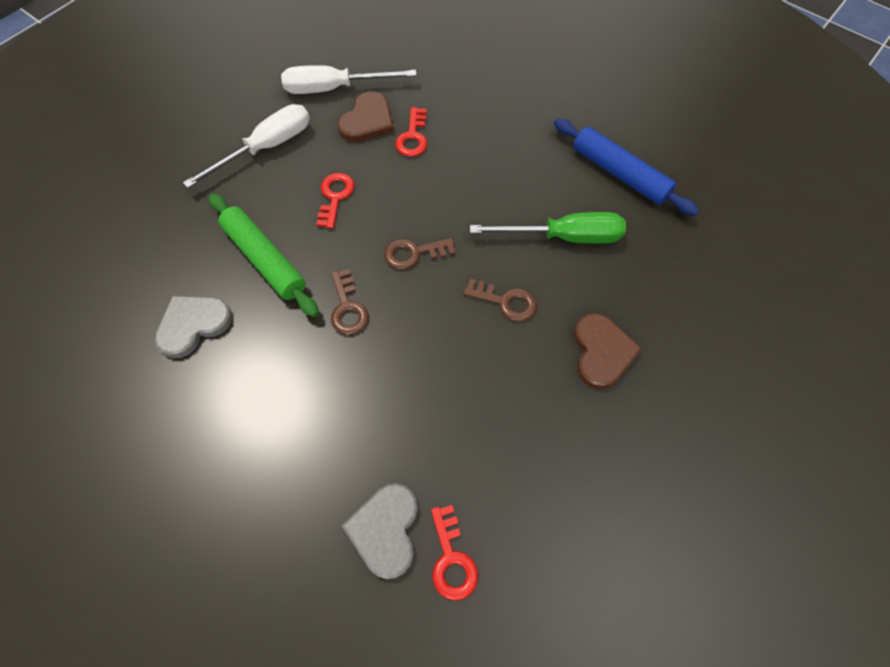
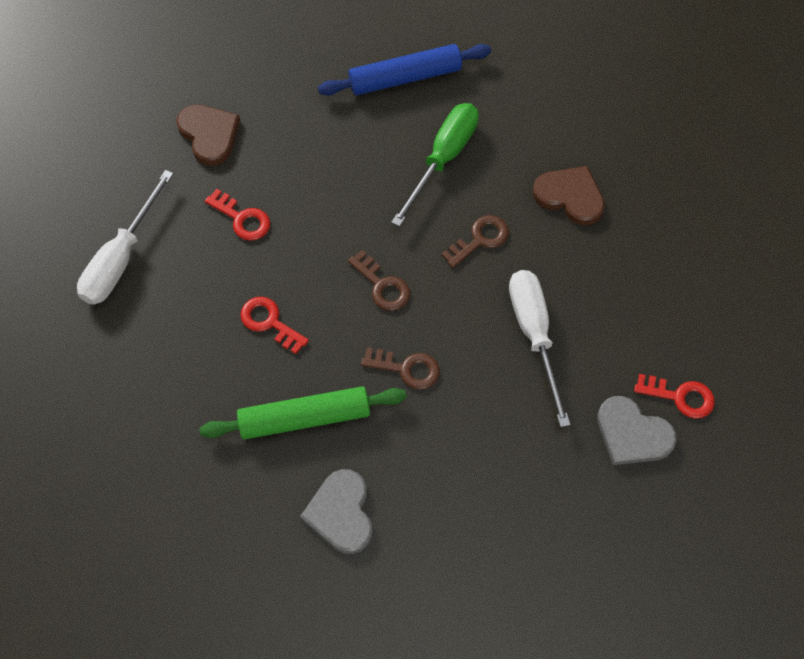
camera: 60 degrees left, 0 degrees up
white screwdriver [183,104,310,188] -> white screwdriver moved to [509,270,570,427]
brown heart [338,91,394,142] -> brown heart moved to [176,105,240,165]
brown key [384,238,456,270] -> brown key turned 60 degrees counterclockwise [348,250,410,311]

